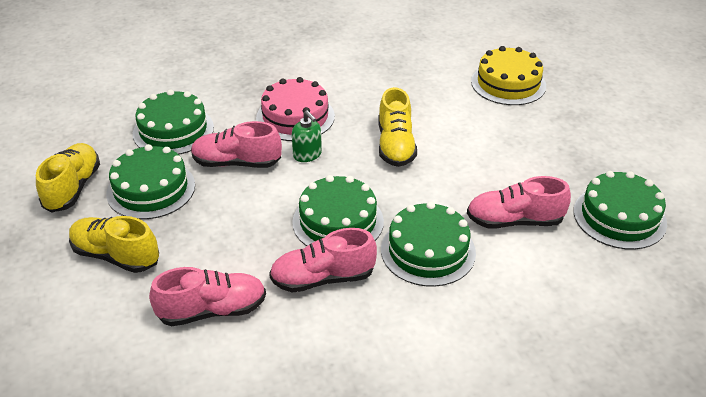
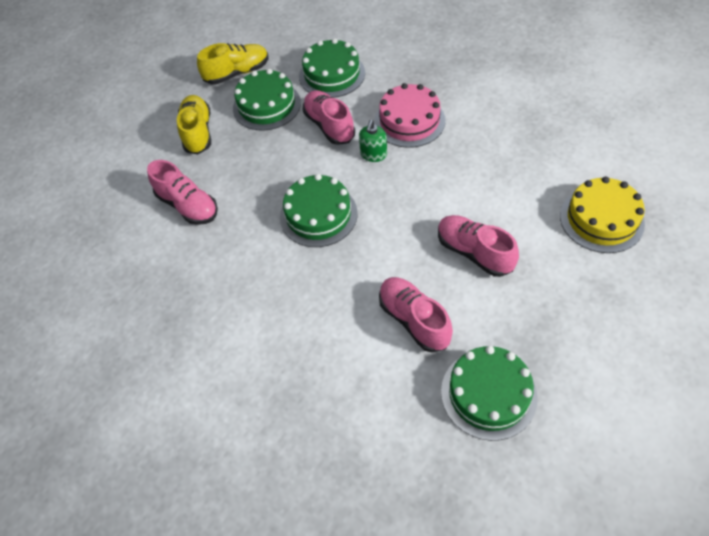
camera: 60 degrees right, 15 degrees up
pink shoe [269,228,377,292] -> pink shoe moved to [438,215,519,277]
yellow shoe [378,87,417,167] -> none
green cake [381,202,476,287] -> none

